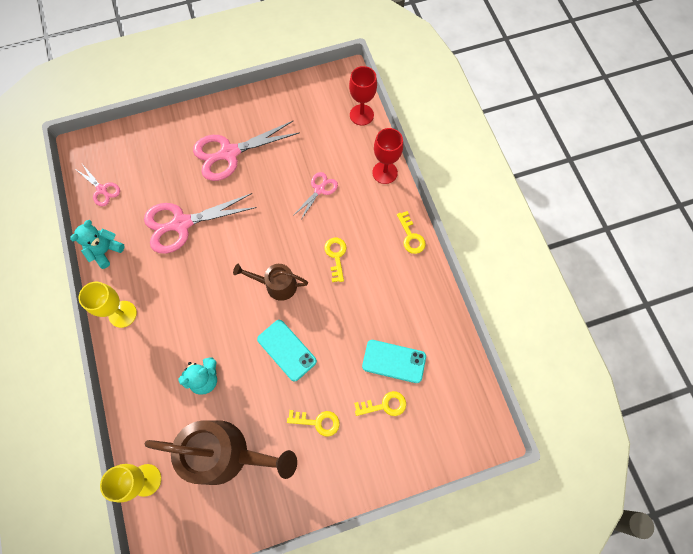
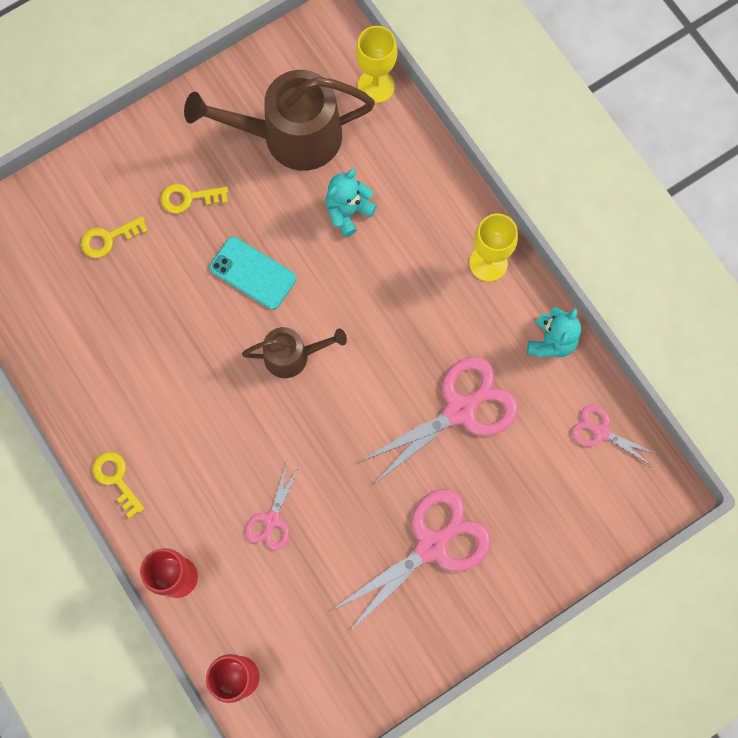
camera: 165 degrees right, 5 degrees up
yellow key [324,238,347,282] -> none
turquoise phone [362,340,426,383] -> none

